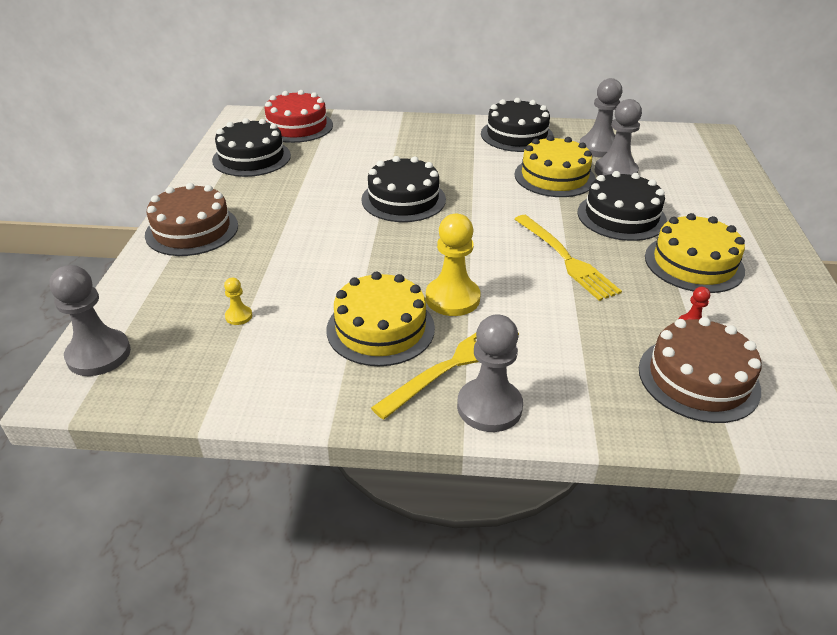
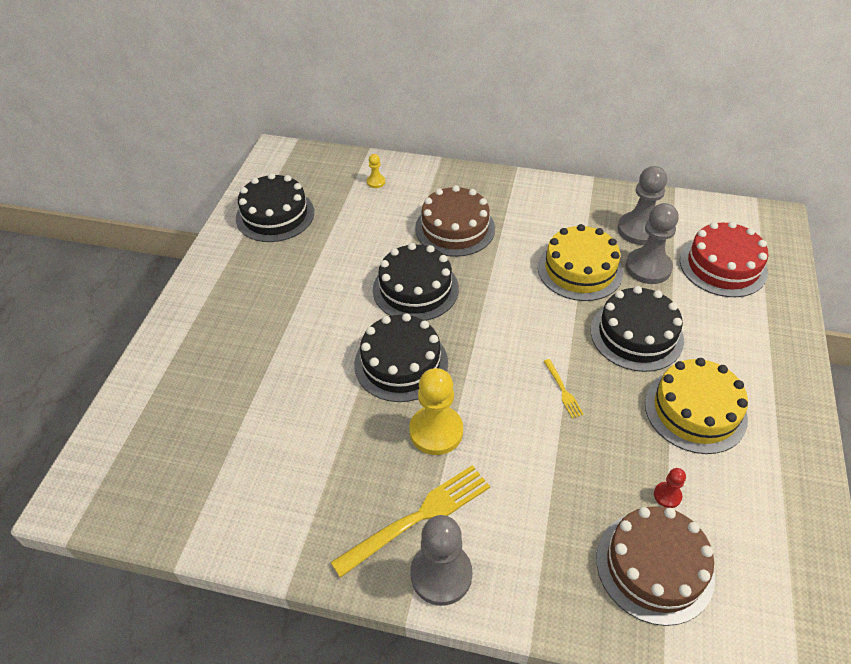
camera: 10 degrees right, 10 degrees up
grey pawn [49,265,131,376] -> none
brown cake [145,183,238,256] -> brown cake moved to [415,185,495,257]
yellow pawn [224,278,252,325] -> yellow pawn moved to [367,154,385,188]
red cake [265,90,333,143] -> red cake moved to [680,221,769,297]
yellow cake [327,271,435,366] -> none
black cake [481,98,554,152] -> black cake moved to [354,313,448,402]
yellow fork [515,215,622,301] -> yellow fork [543,359,584,418], size x0.47

